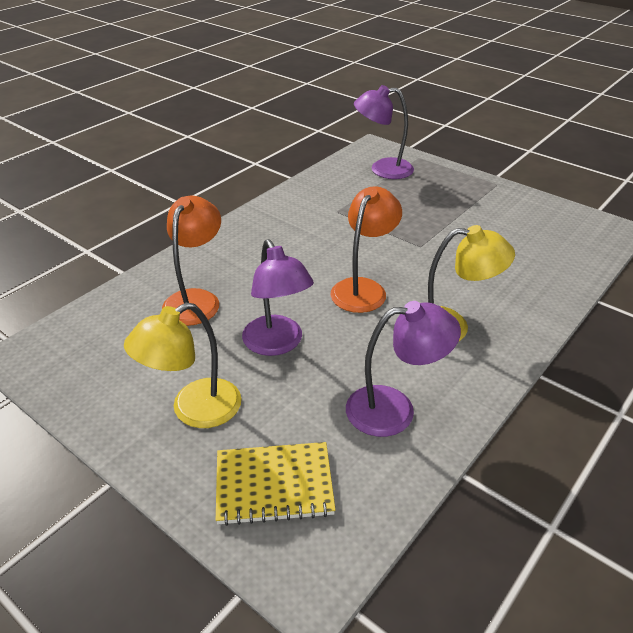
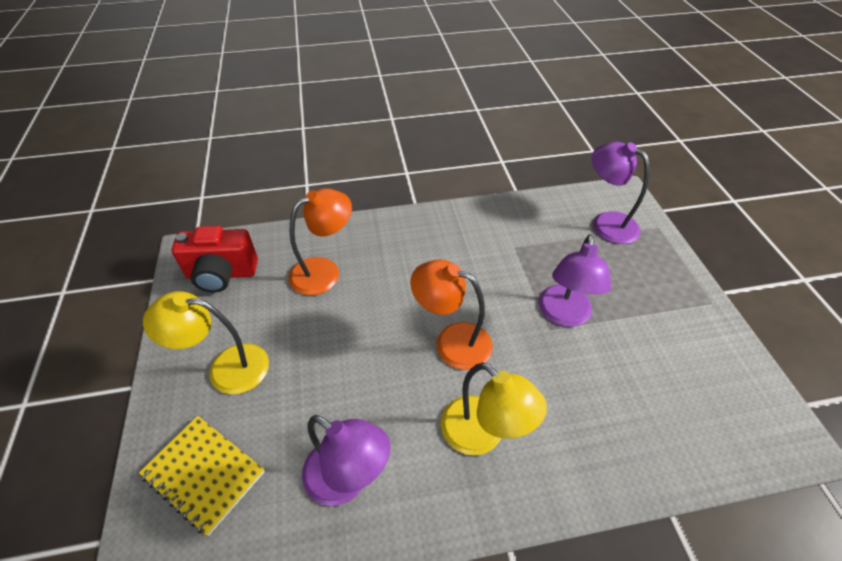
camera: 40 degrees right, 10 degrees up
purple lamp [242,239,314,356] -> purple lamp moved to [539,234,611,327]
orange lamp [331,186,402,313] -> orange lamp turned 135 degrees counterclockwise [410,260,493,370]
none -> red camera [171,226,258,293]

